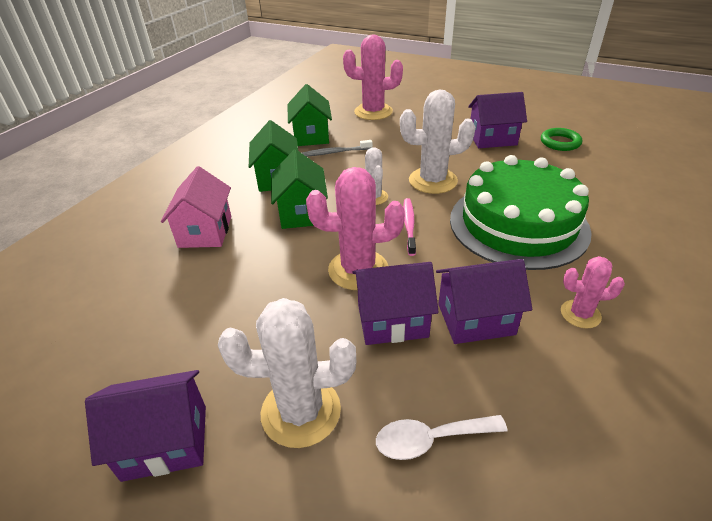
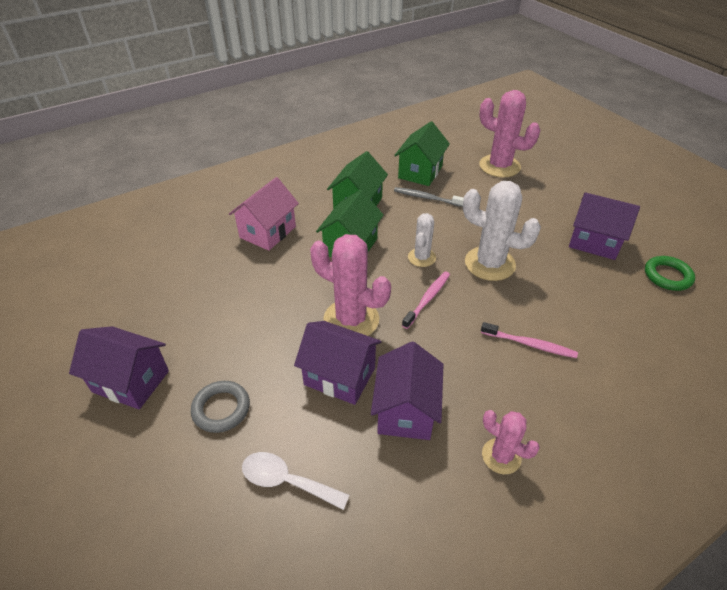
camera: 30 degrees right, 5 degrees up
white cactus [218,298,356,448] -> grey ring [191,381,250,433]
purple house [436,259,532,344] -> purple house turned 75 degrees clockwise [371,342,444,440]
green cake [450,155,592,270] -> pink toothbrush [481,322,578,358]

